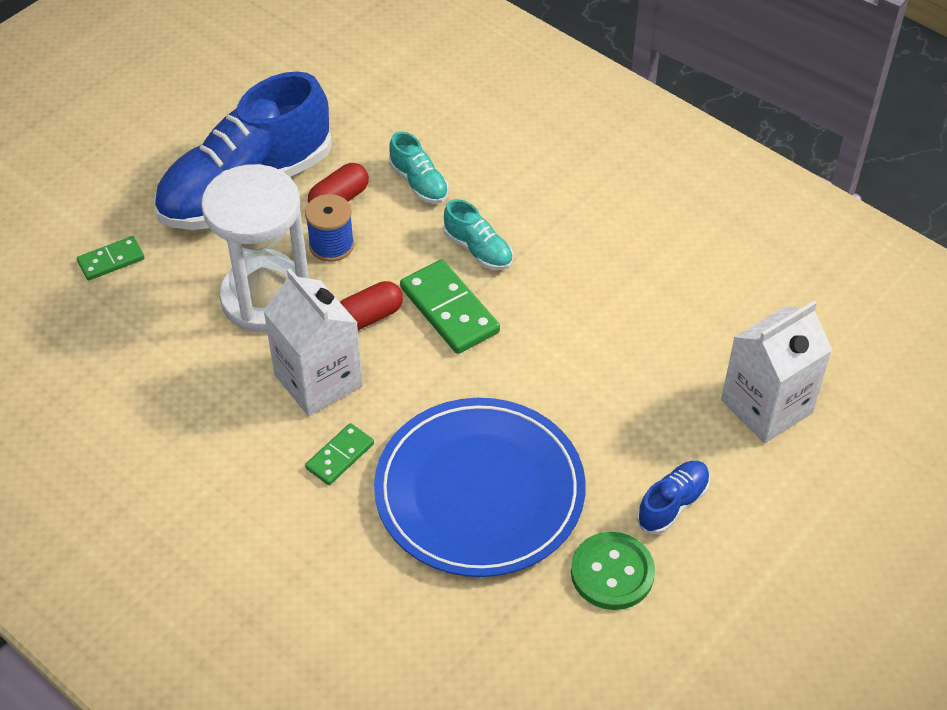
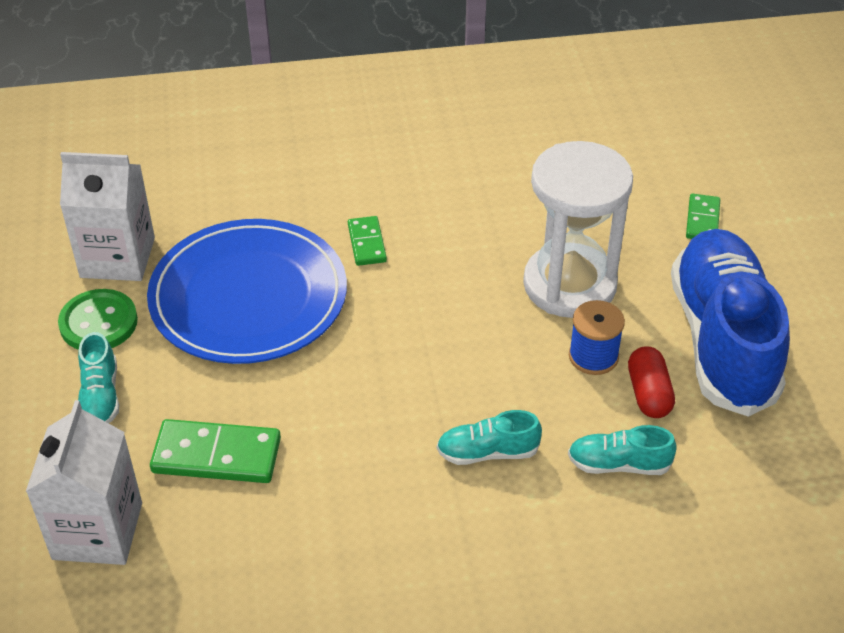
camera: 130 degrees right, 5 degrees down
white carton [263,269,363,416] -> white carton moved to [60,152,155,281]
red capsule [340,281,403,330] -> none
green domino [400,260,500,354] -> green domino moved to [150,419,281,483]
blue shoe [637,461,710,535] -> turquoise shoe [78,332,119,423]

